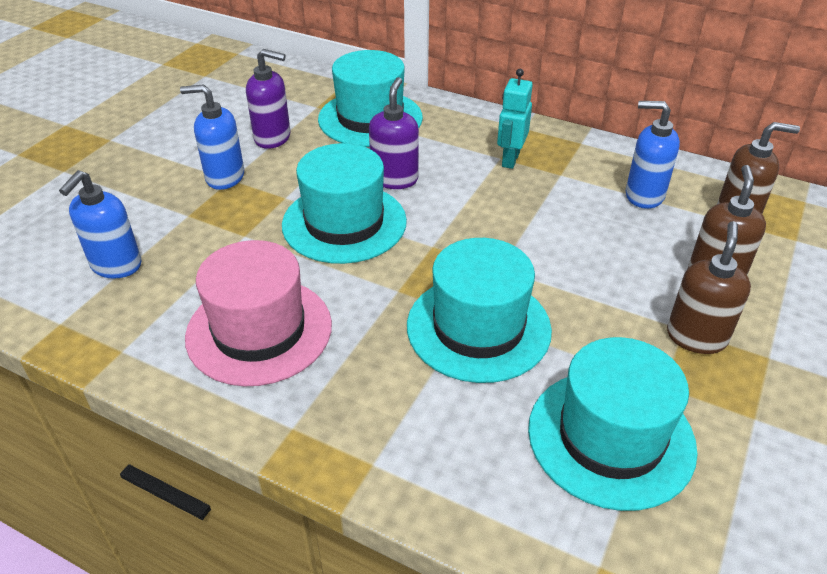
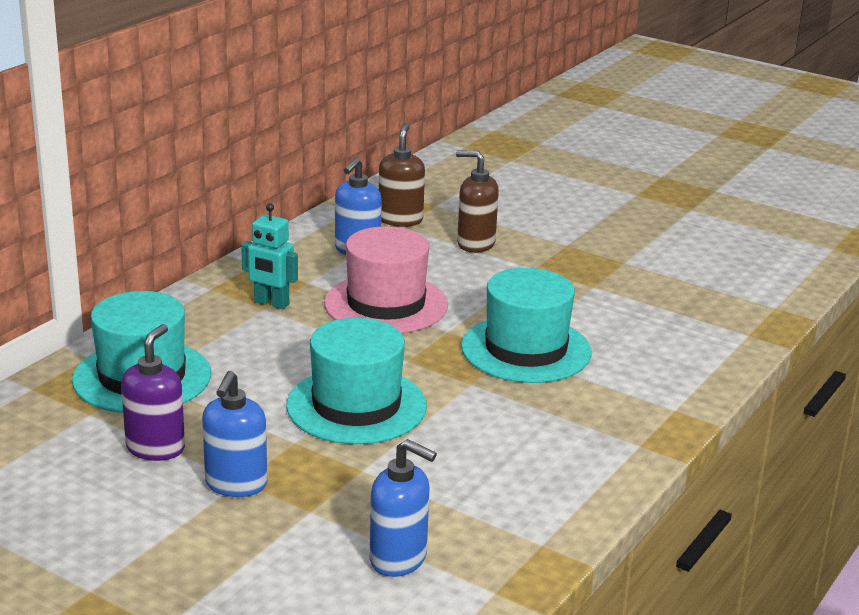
camera: 85 degrees left, 15 degrees down
pink hat [185,240,332,386] -> pink hat moved to [324,226,448,333]
purple soap dispenser [369,77,419,189] -> none
turquoise hat [528,337,698,511] -> none
brown soap dispenser [667,221,751,354] -> none

